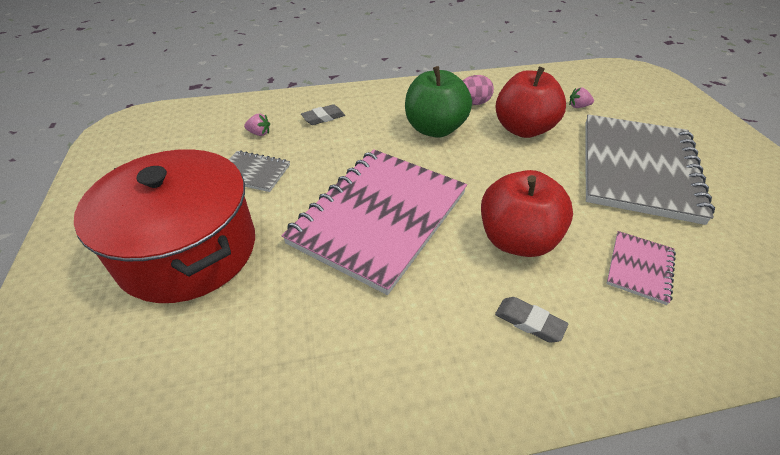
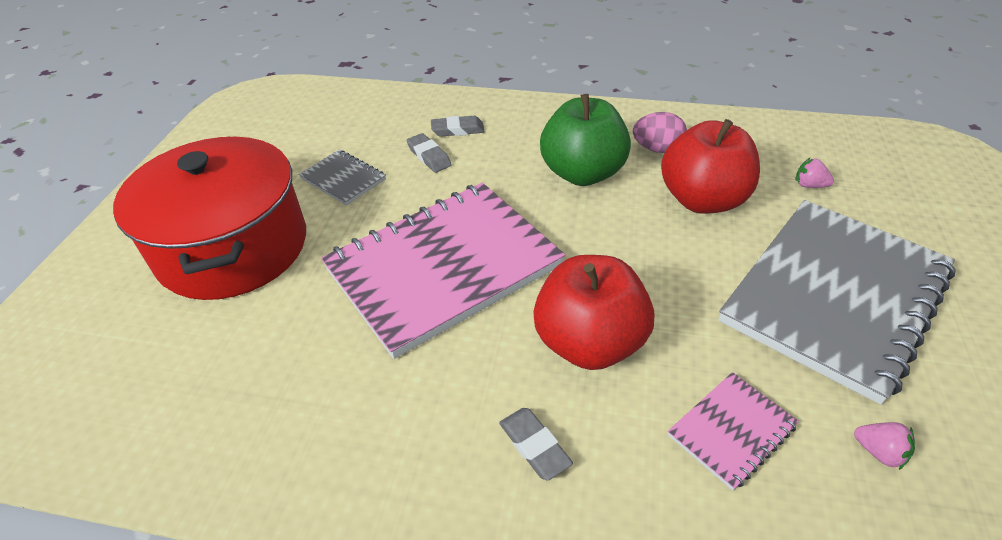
camera: 25 degrees right, 0 degrees up
pink strawberry [244,114,270,136] -> pink strawberry moved to [854,422,915,470]
none -> grey eraser [406,133,452,173]

